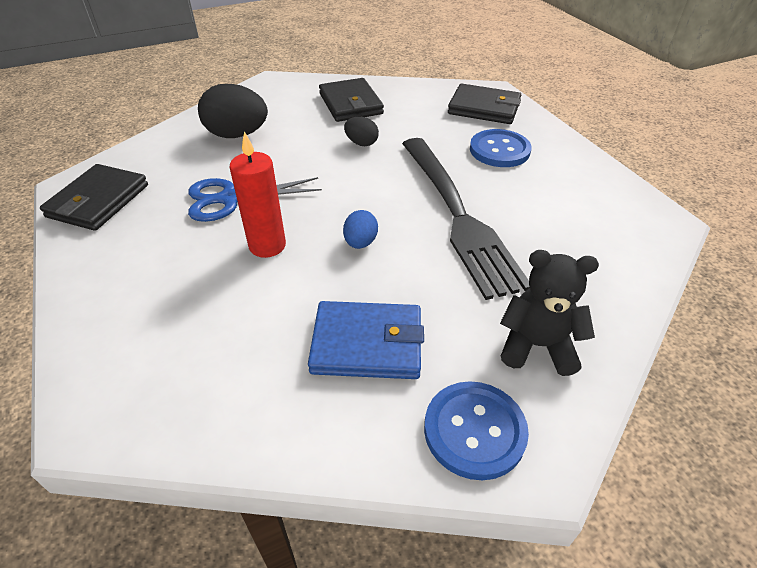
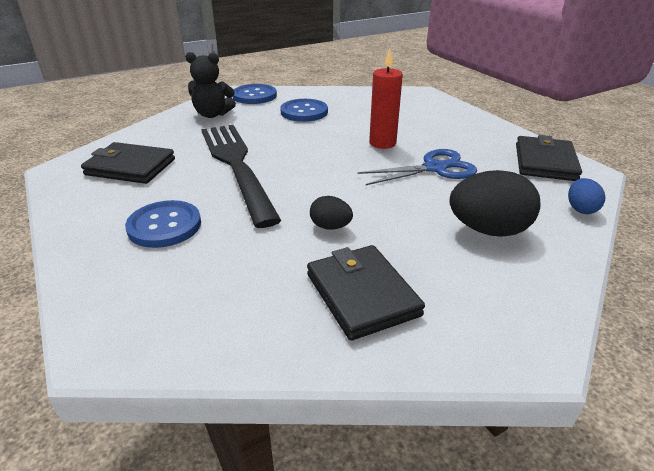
camera: 175 degrees right, 10 degrees down
blue wallet [308,301,424,379] -> blue button [280,99,328,122]
blue egg [343,210,378,249] -> blue egg moved to [568,178,605,214]
black wallet [448,83,521,124] -> black wallet moved to [81,142,175,184]

